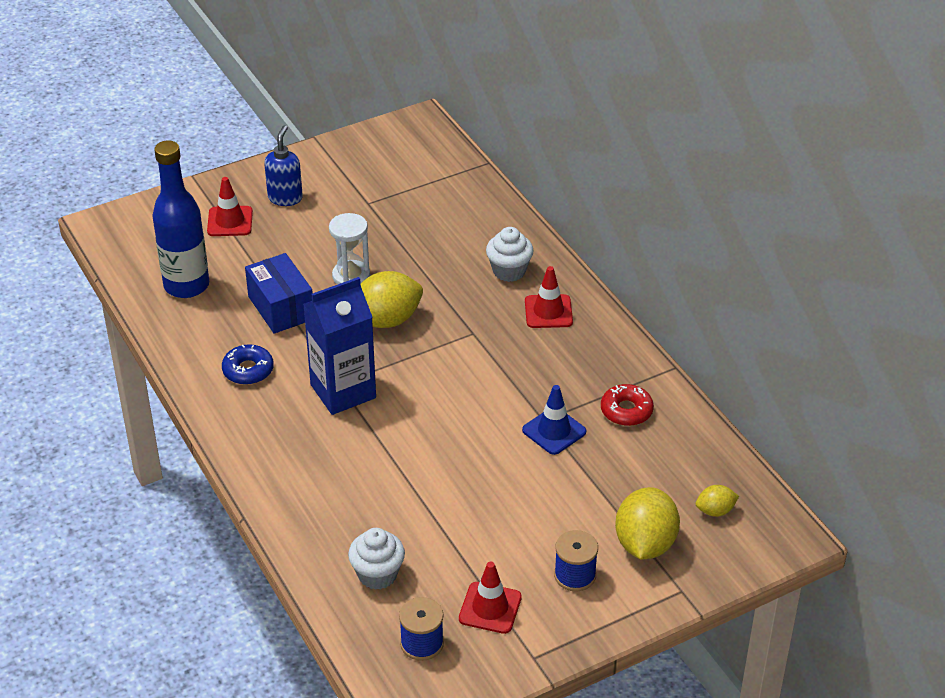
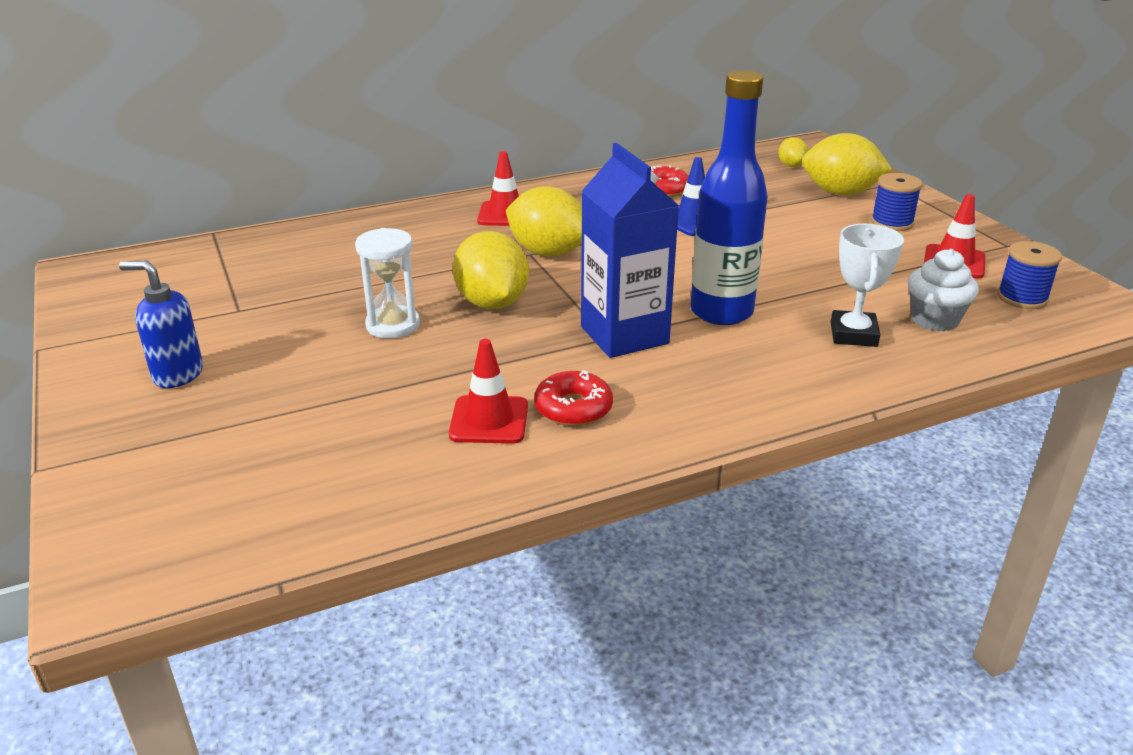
camera: 85 degrees left, 10 degrees down
blue bottle [152,140,209,298] -> blue bottle moved to [691,70,768,325]
red traffic cone [207,177,253,236] -> red traffic cone moved to [449,339,528,444]
blue donut [222,344,274,385] -> red donut [534,370,613,426]
blue box [245,253,313,334] -> none
white cupcake [486,227,534,282] -> none
none -> yellow lemon [506,186,582,256]
none -> white trophy [831,224,904,347]

